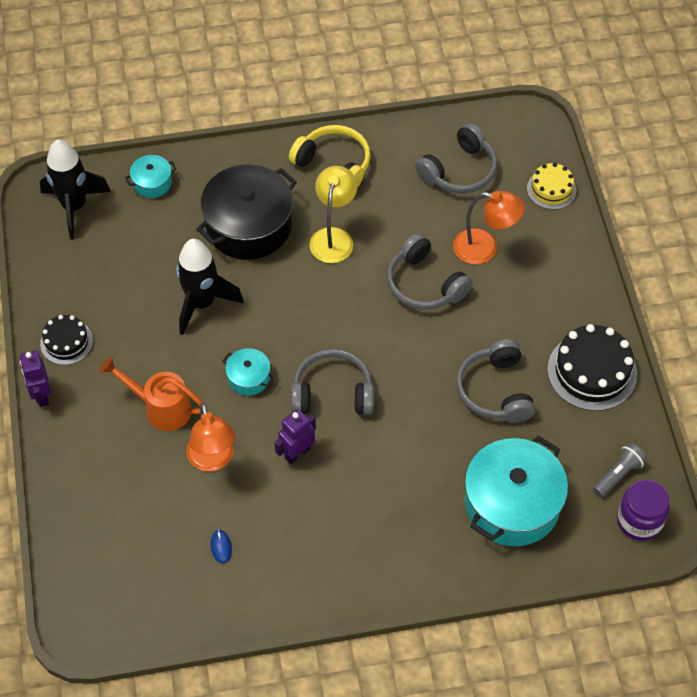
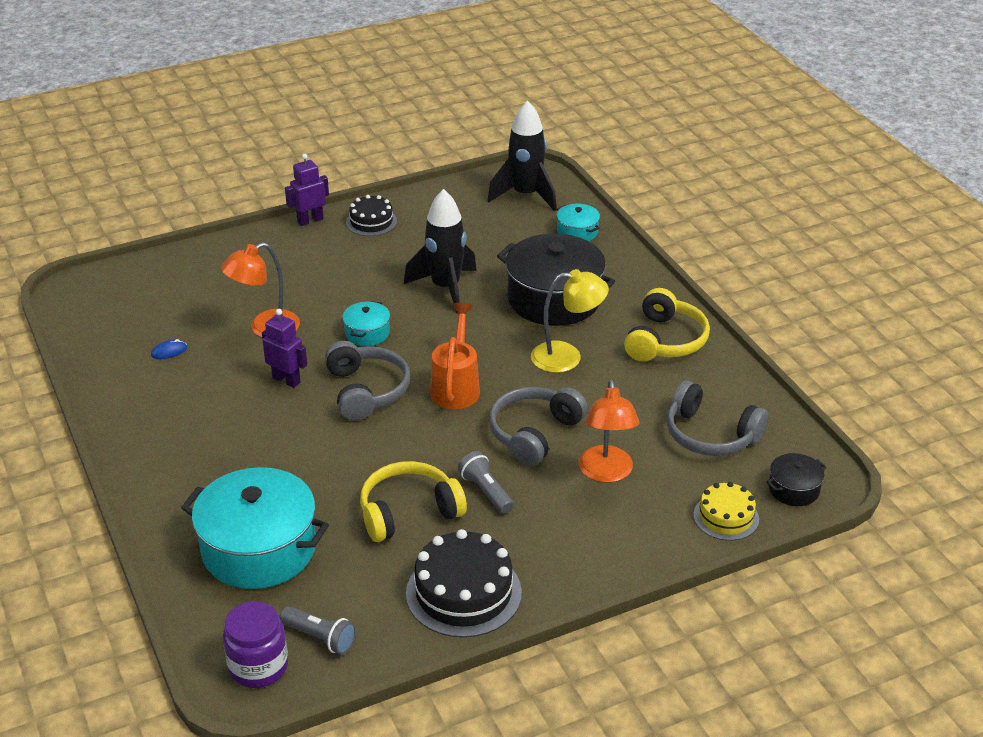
camera: 75 degrees right, 20 degrees down
orange watering can [99,356,207,431] -> orange watering can moved to [430,303,480,409]
grey headphones [456,339,535,423] -> yellow headphones [360,461,467,542]
none -> grey flashlight [458,451,514,514]
none -> black pot [766,453,827,506]

